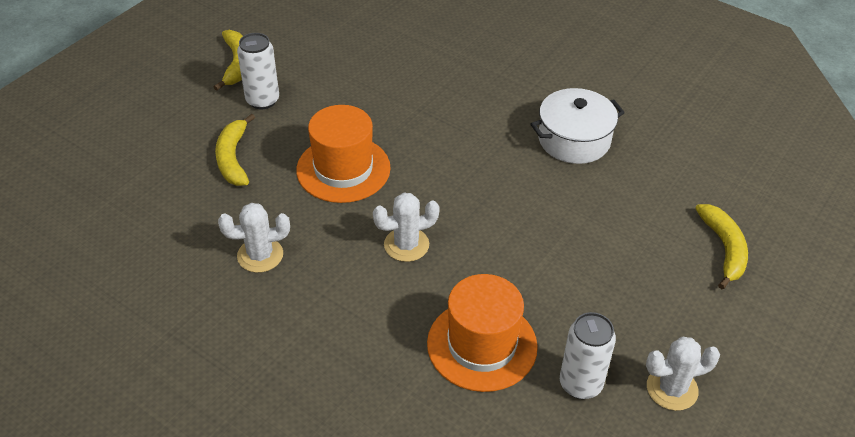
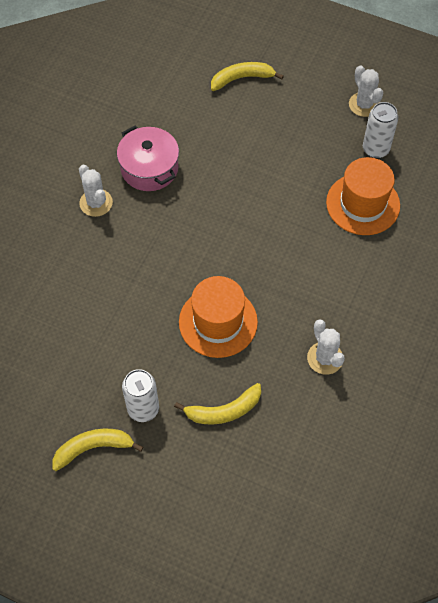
camera: 100 degrees left, 15 degrees up
white cactus [373,193,440,262] -> white cactus moved to [79,165,113,217]
white pot [531,88,625,164] -> pink pot [117,125,179,191]

